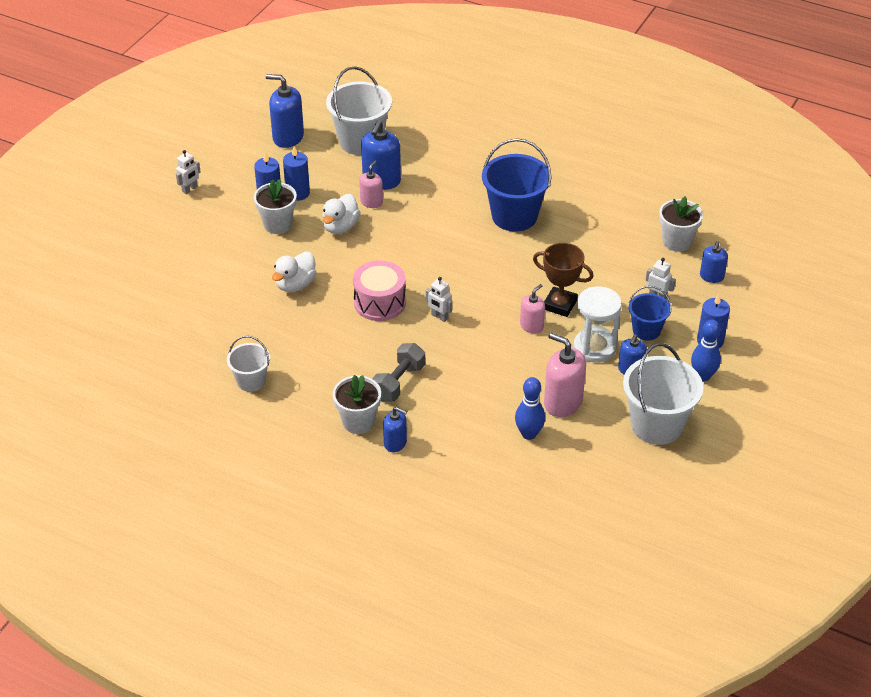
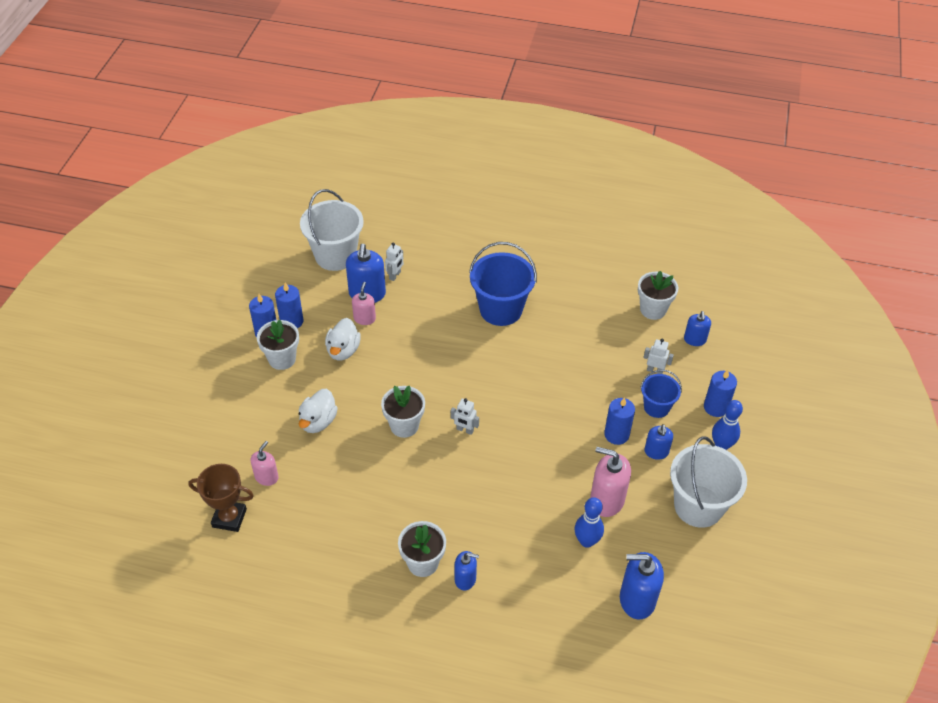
camera: 15 degrees left, 5 degrees up
white robot [176,150,201,194] -> white robot moved to [385,242,403,281]
white bucket [227,336,270,392] -> none
blue soap dispenser [266,74,304,148] -> blue soap dispenser moved to [620,552,664,620]
pink drum [353,260,406,321] -> white flower pot [381,386,425,438]
grey dumbbell [372,343,425,402] -> none
pink soap dispenser [520,284,545,333] -> pink soap dispenser moved to [250,441,279,486]
brown trophy [533,243,594,317] -> brown trophy moved to [188,464,254,532]
white hourglass [573,286,622,363] -> blue candle [604,397,635,445]

